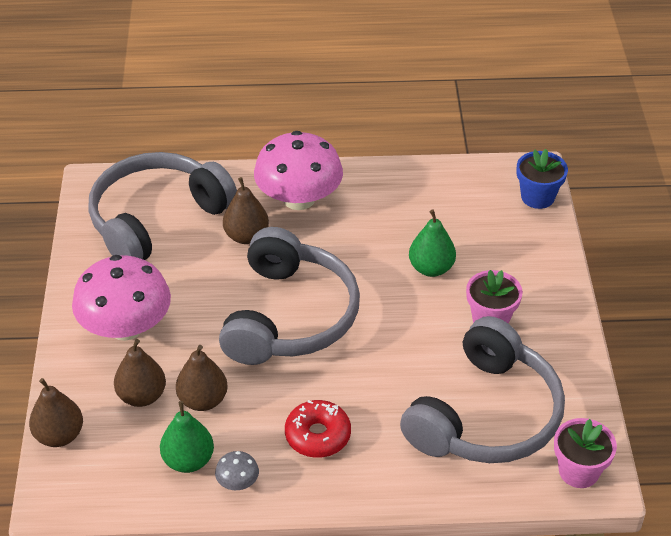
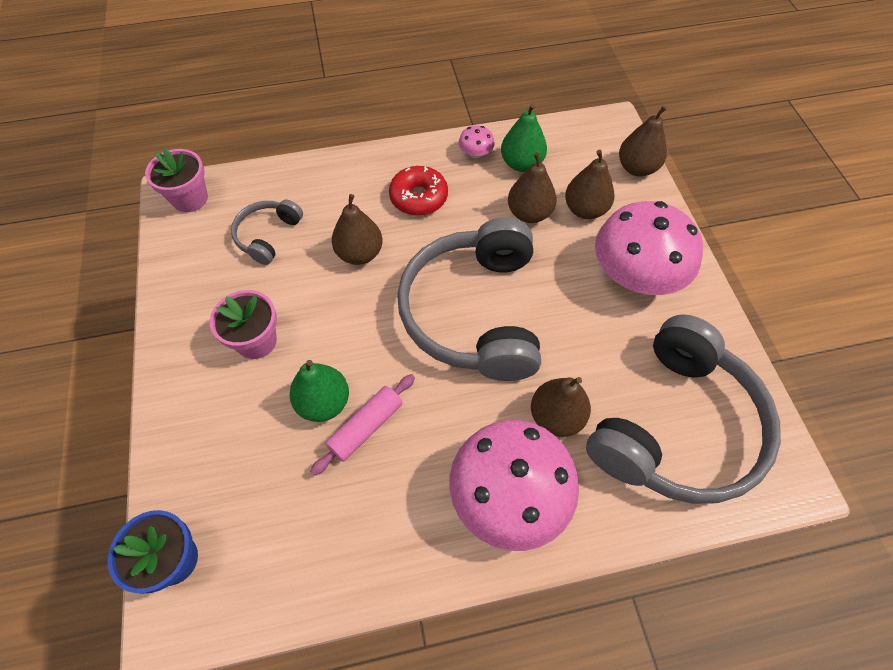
camera: 170 degrees right, 15 degrees up
grey mushroom [215,451,259,490] -> pink mushroom [459,125,495,159]
grey headphones [400,316,565,463] -> grey headphones [231,200,303,265], size x0.46
none -> pink rolling pin [310,374,415,476]
none -> brown pear [332,194,383,265]

